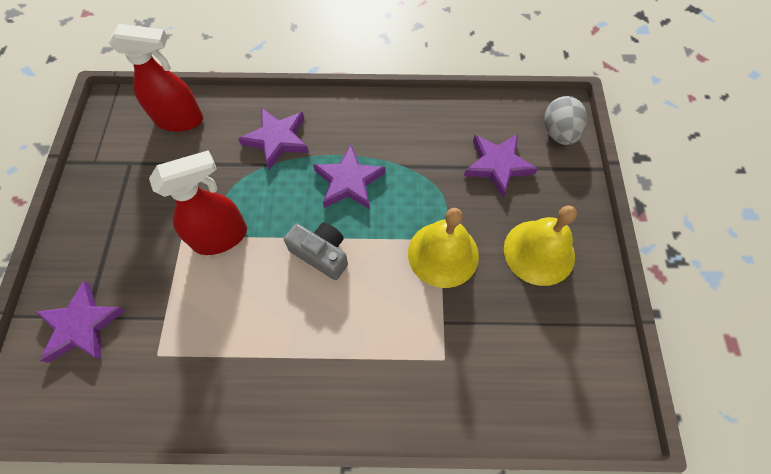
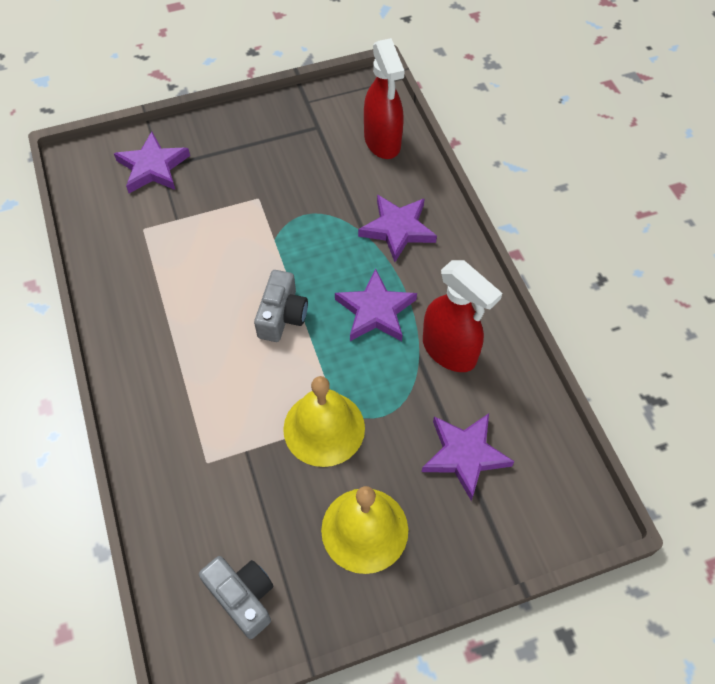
camera: 70 degrees right, 5 degrees down
red spray bottle [149,150,247,255] -> red spray bottle moved to [423,260,502,372]
grey egg [544,96,587,145] -> none
none -> grey camera [199,556,273,639]

